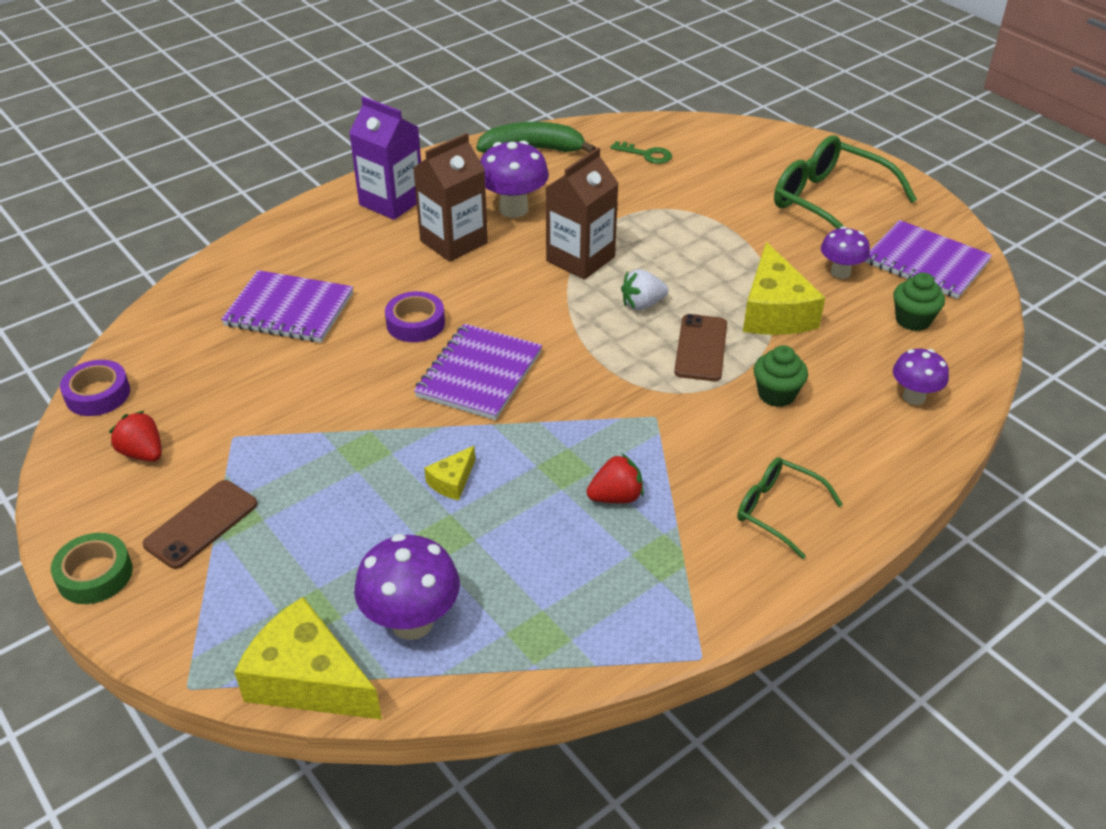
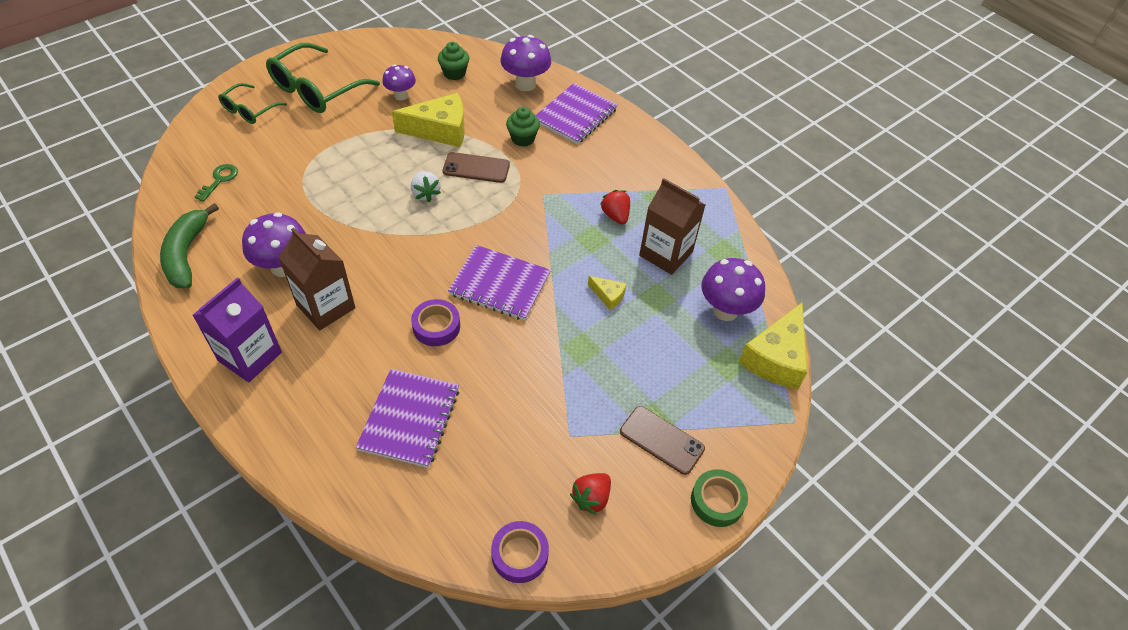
camera: 95 degrees left, 10 degrees up
brown carton [545,148,619,280] -> brown carton moved to [639,178,706,275]
green glasses [737,457,843,559] -> green glasses moved to [218,83,287,124]
purple notebook [864,220,992,299] -> purple notebook moved to [536,83,618,144]
purple mushroom [893,349,949,405] -> purple mushroom [501,35,551,91], size x1.57

